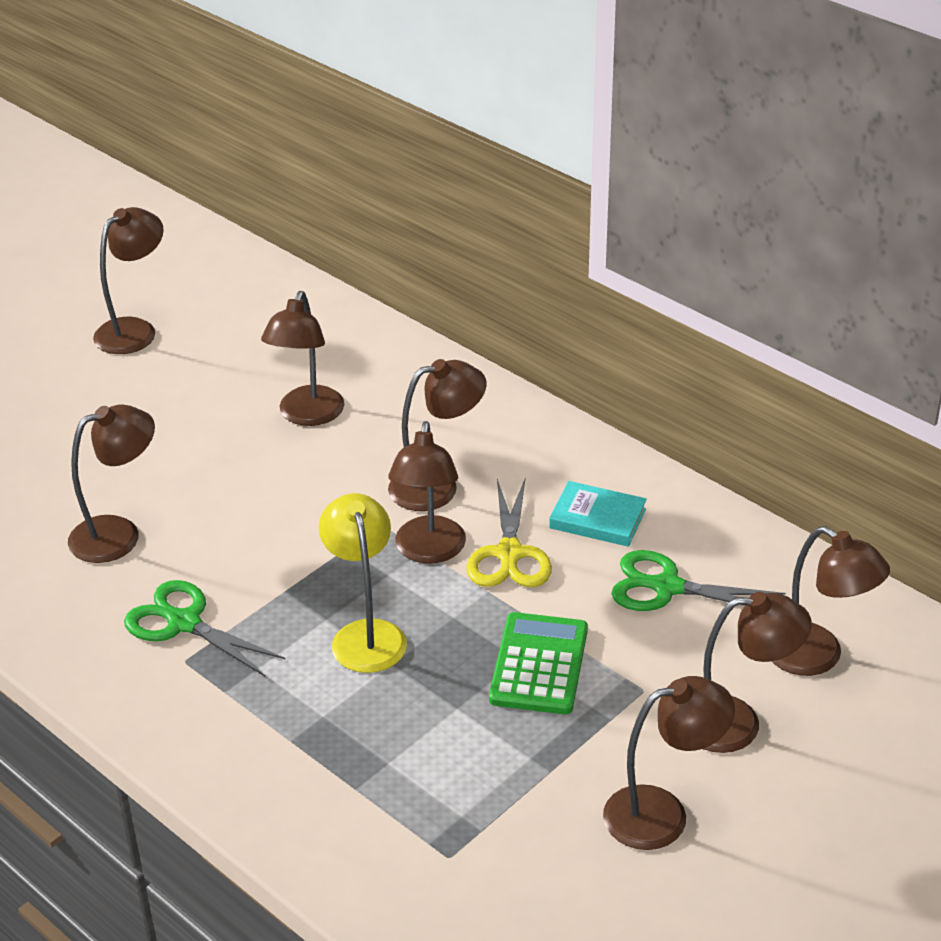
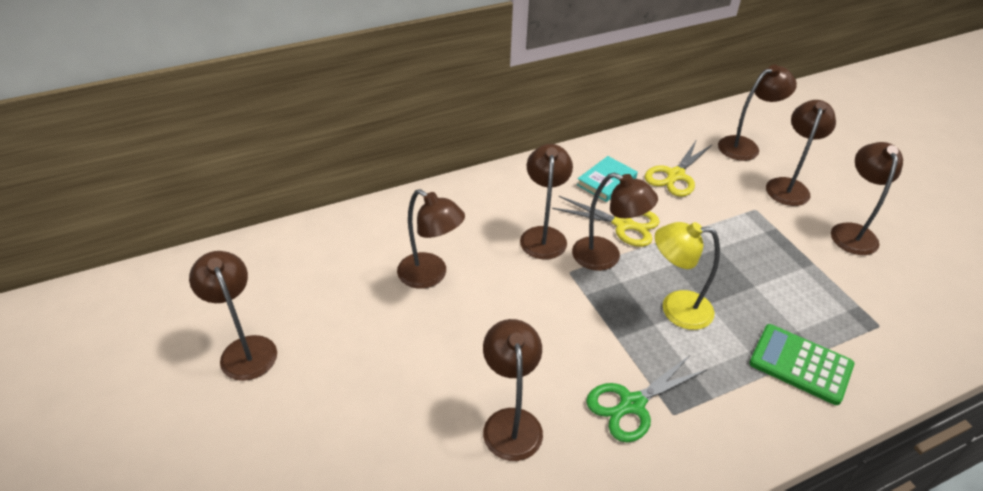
camera: 70 degrees left, 5 degrees up
green calculator [489,612,588,714] -> green calculator moved to [749,324,854,405]
green scissors [611,550,786,611] -> yellow scissors [645,139,713,197]

